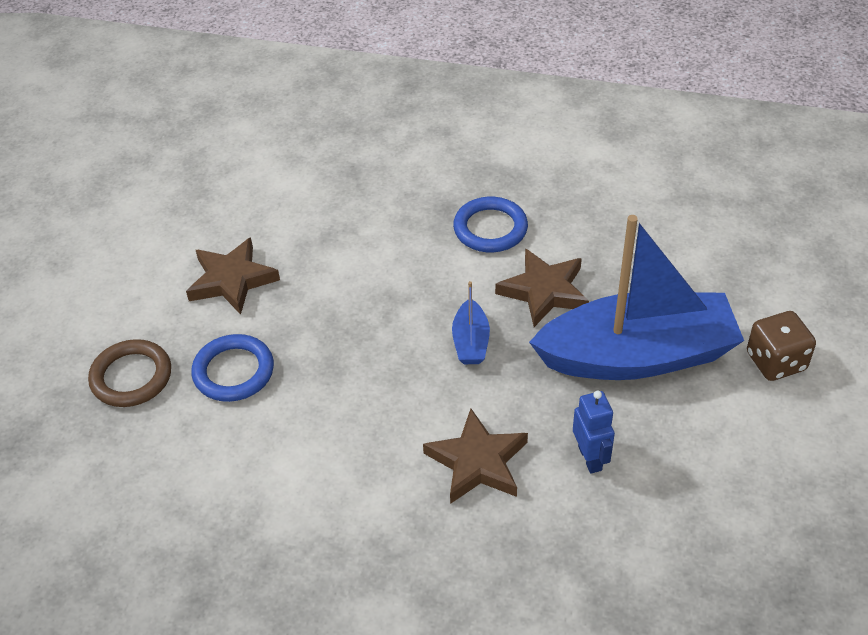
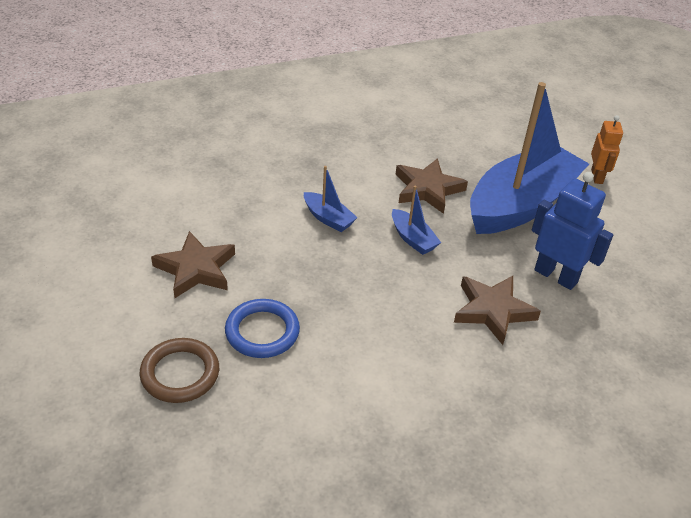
camera: 40 degrees left, 5 degrees down
blue ring [453,197,528,252] -> none
blue robot [573,390,615,473] -> blue robot [532,172,613,290], size x1.57
brown dice [747,311,816,381] -> orange robot [591,115,623,184]
none -> blue boat [304,166,358,232]

